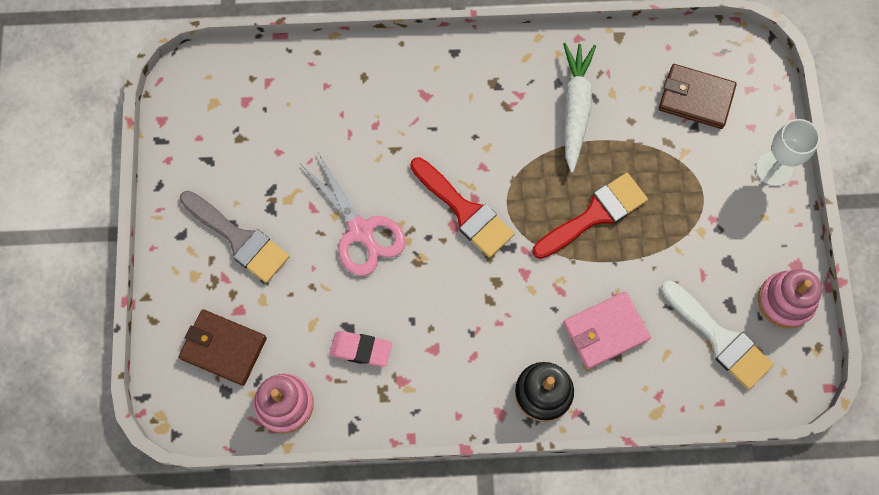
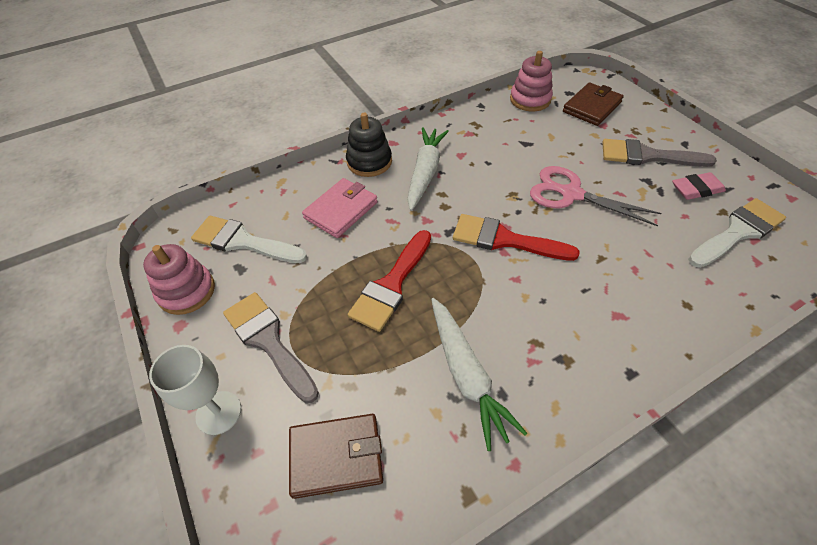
camera: 155 degrees right, 20 degrees down
brown wallet [179,309,267,386] -> brown wallet turned 45 degrees counterclockwise [563,82,624,126]
pink eraser [330,331,392,367] -> pink eraser moved to [672,172,726,200]
none -> grey brush [223,292,319,403]
none -> white carrot [407,127,449,211]
none -> white brush [688,198,786,268]

